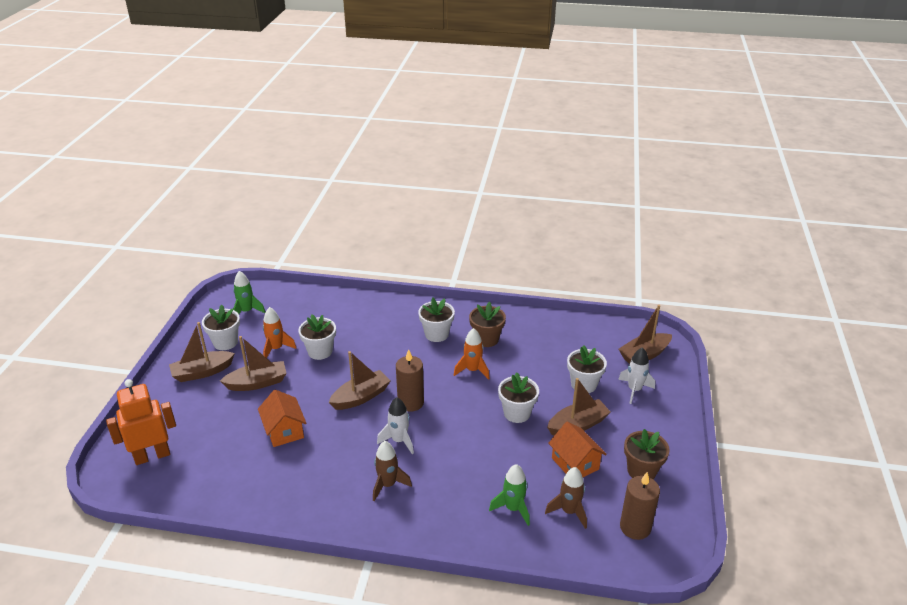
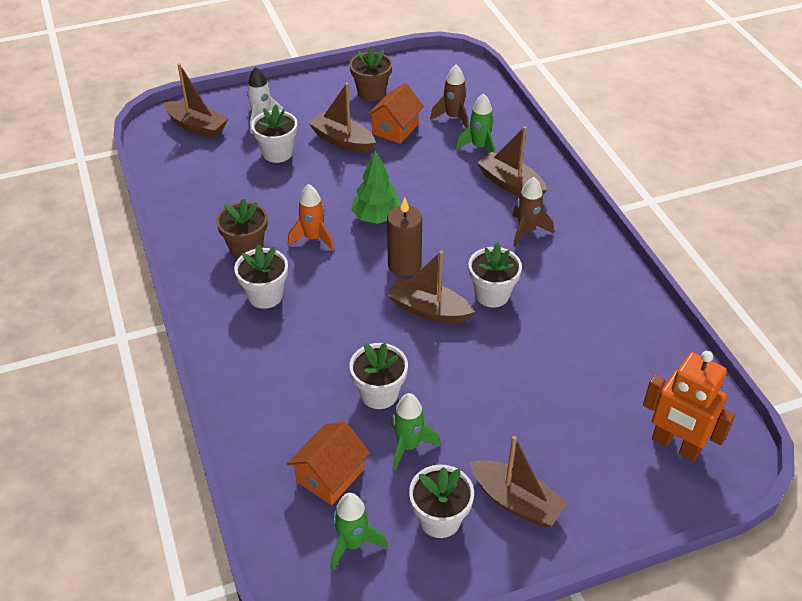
camera: 120 degrees left, 10 degrees up
brown boat [220,336,287,391] -> brown boat moved to [477,126,547,196]
orange house [258,389,306,447] -> orange house moved to [287,421,370,505]
orange rocket [263,307,296,358] -> green rocket [390,393,441,471]
white rocket [377,397,414,454] -> none
white flower pot [498,373,539,423] -> white flower pot moved to [469,242,522,307]
brown candle [620,472,660,540] -> none
none -> green tree [351,150,401,224]

